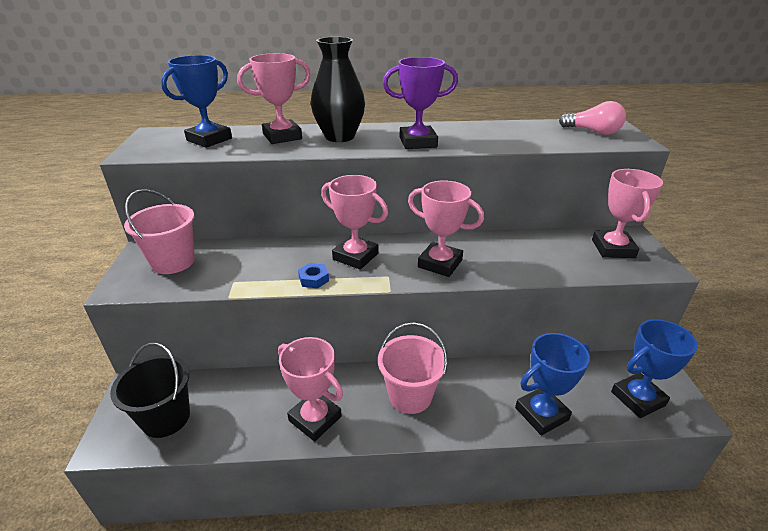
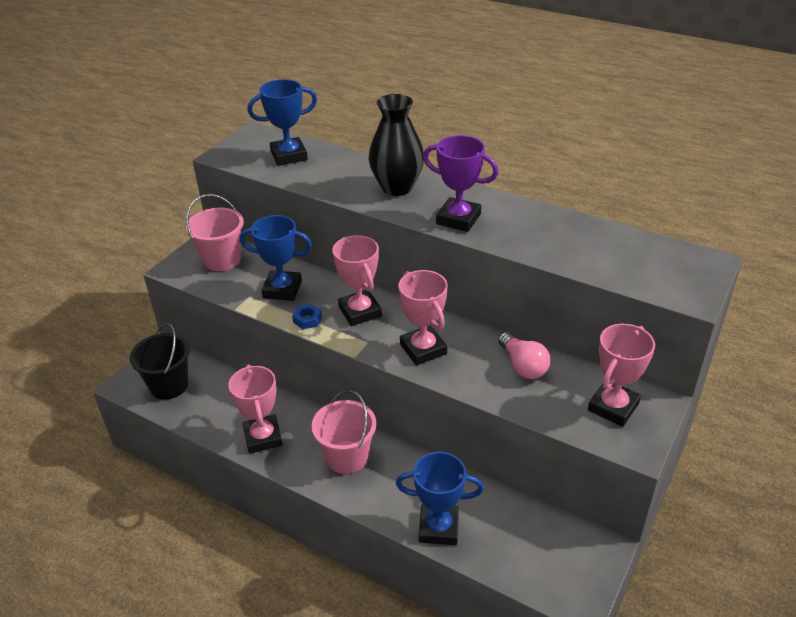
camera: 35 degrees right, 5 degrees up
pink trophy [237,53,311,144] -> none
pink light bulb [559,101,626,135] -> pink light bulb moved to [498,332,550,379]
blue trophy [611,319,698,418] -> blue trophy moved to [240,215,312,301]

